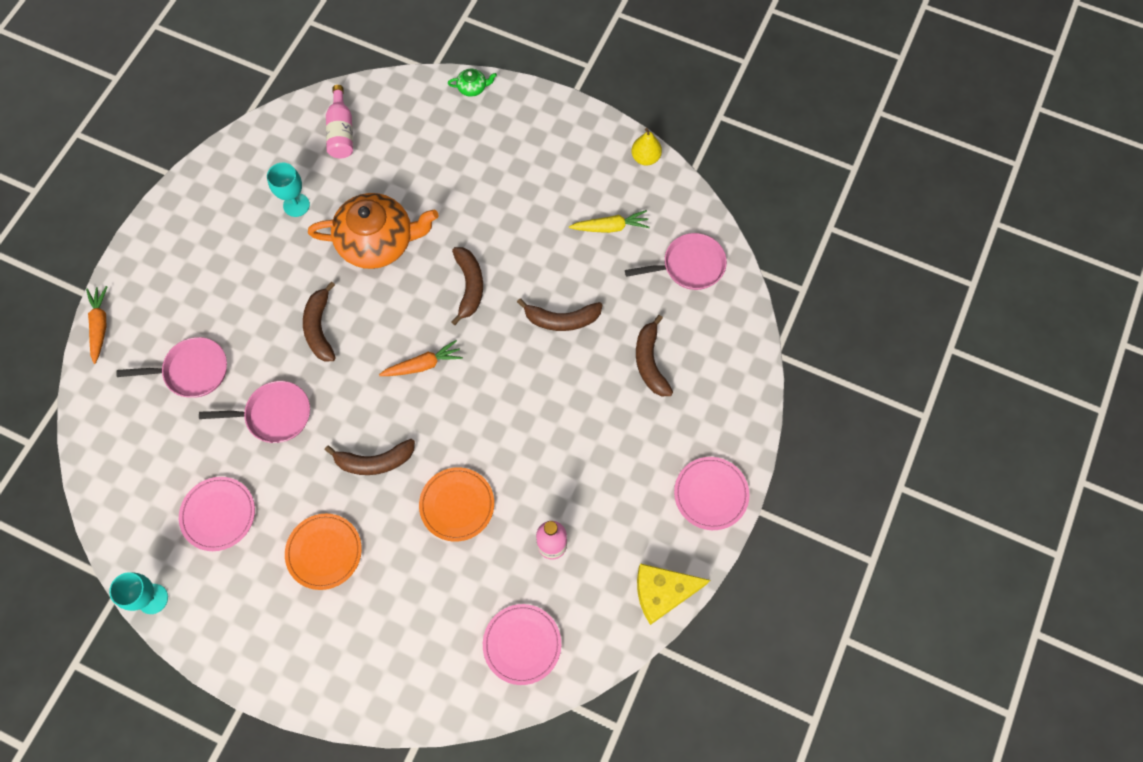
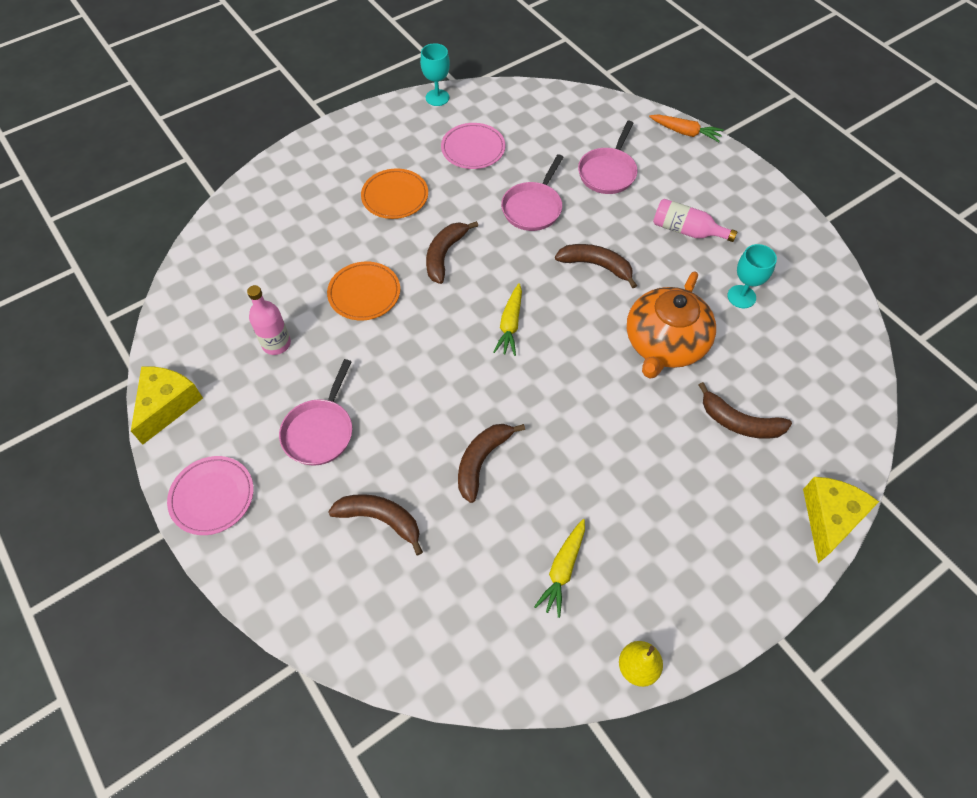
camera: 120 degrees right, 10 degrees down
pink bottle [326,85,353,159] -> pink bottle moved to [653,199,737,242]
orange carrot [379,340,463,376] -> yellow carrot [493,283,522,356]
green teapot [448,69,497,97] -> yellow cheese [803,477,879,563]
brown banana [451,247,483,325] -> brown banana moved to [699,382,792,439]
pink plate [483,604,561,685] -> none
pink pan [625,233,727,290] -> pink pan moved to [279,359,352,466]

